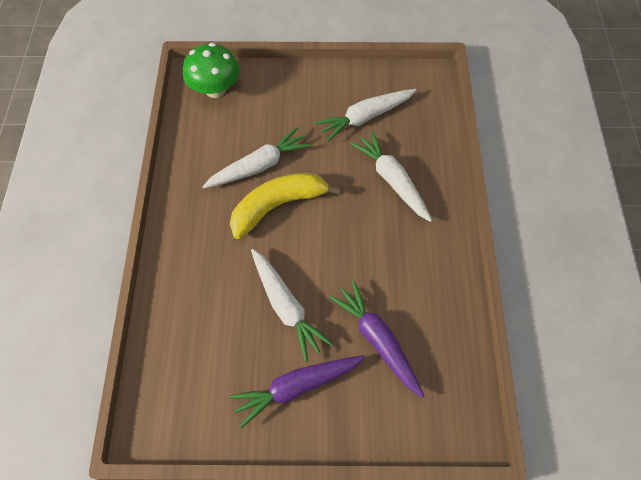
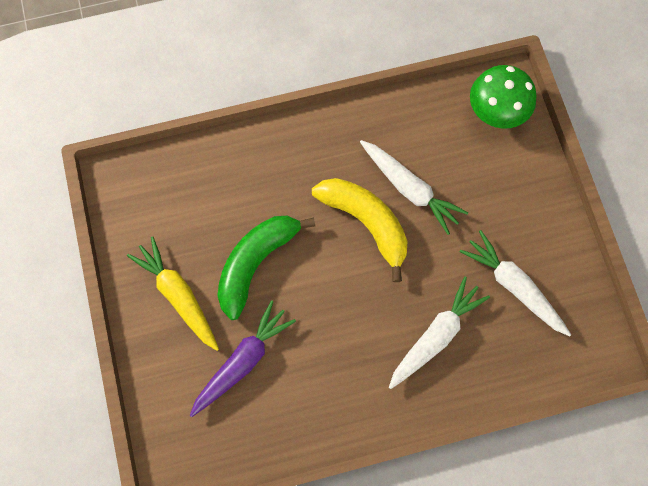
camera: 75 degrees right, 10 degrees up
purple carrot [229,355,365,428] -> yellow carrot [127,236,219,351]
white carrot [251,249,333,362] -> green banana [217,216,315,320]

